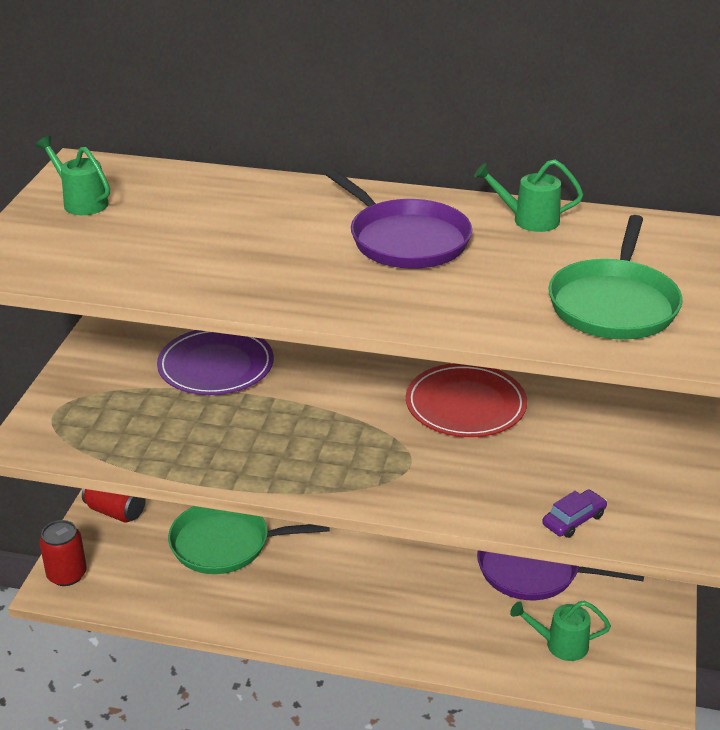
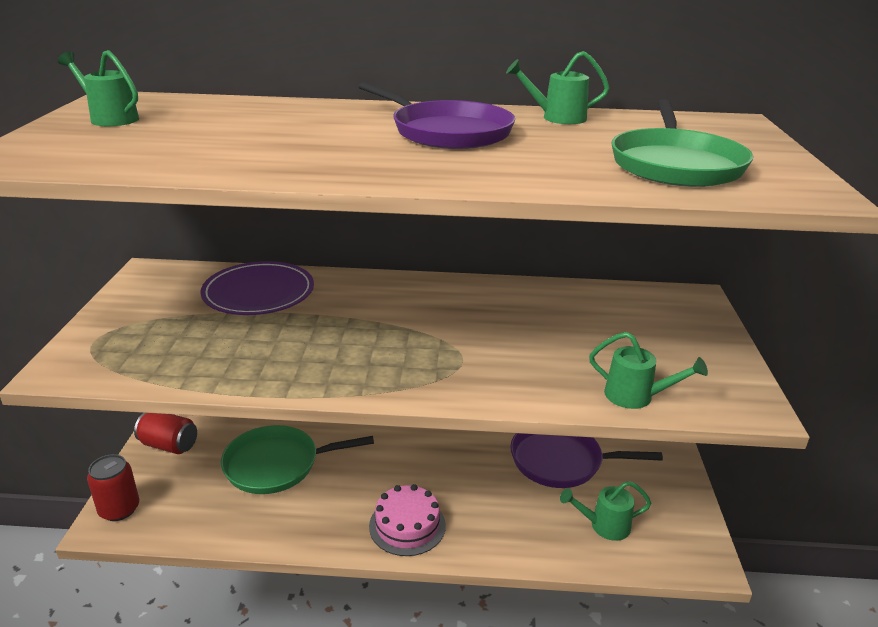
camera: 10 degrees left, 5 degrees down
red plate [406,363,527,437] -> none
purple car [542,490,607,538] -> green watering can [589,332,708,409]
none -> pink cake [369,484,446,556]

